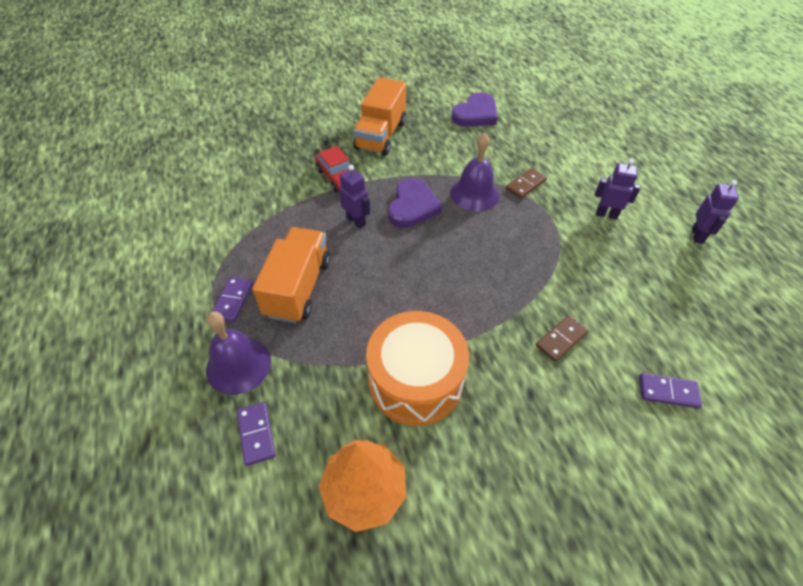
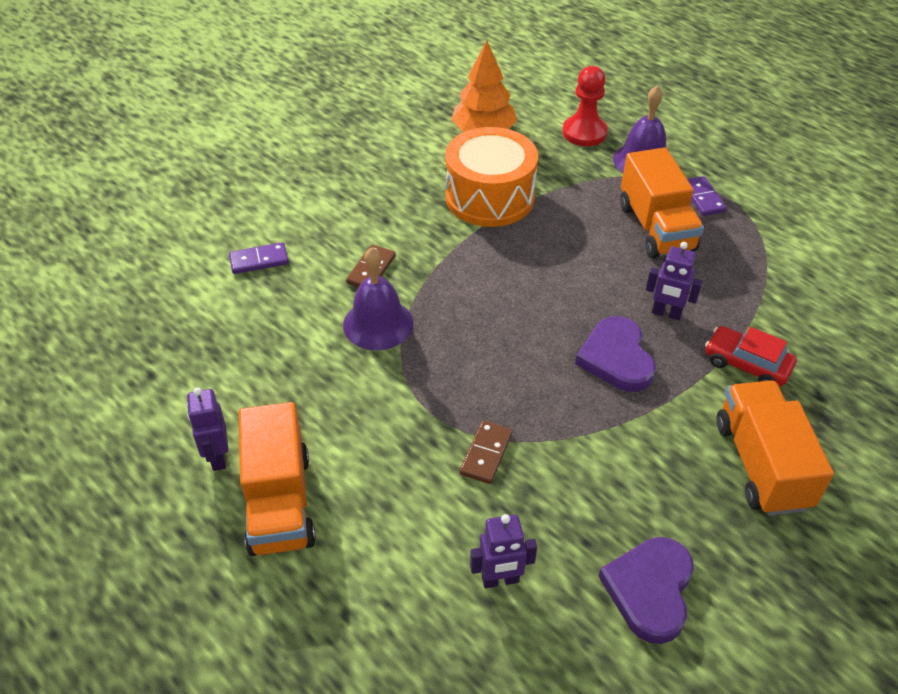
camera: 155 degrees right, 5 degrees down
purple domino [237,402,275,466] -> red pawn [563,66,608,146]
purple bell [450,133,499,212] -> purple bell moved to [343,247,414,350]
purple robot [595,158,640,219] -> purple robot moved to [470,514,537,589]
none -> orange truck [239,402,316,556]

